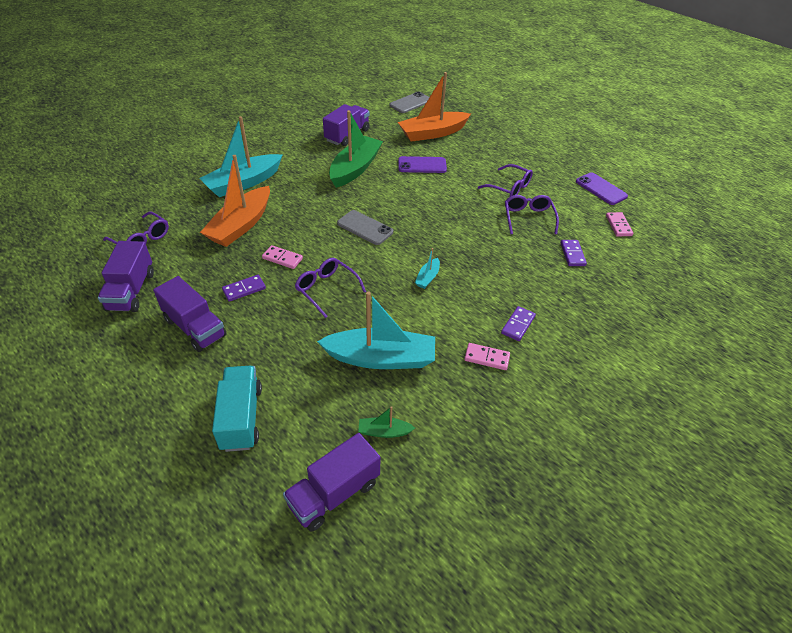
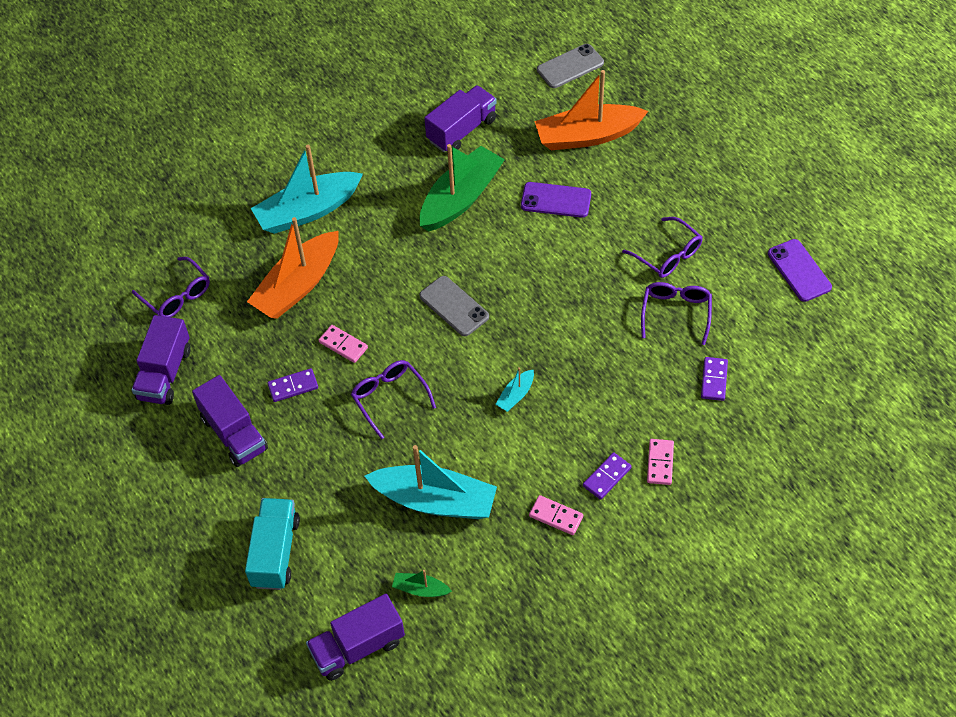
camera: 15 degrees right, 10 degrees up
pink domino [606,212,633,236] -> pink domino moved to [647,439,674,485]

